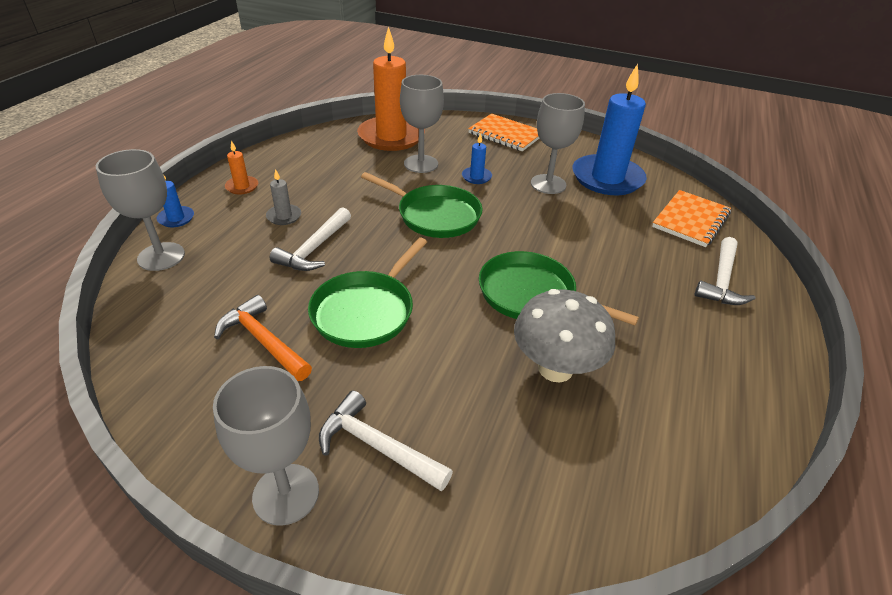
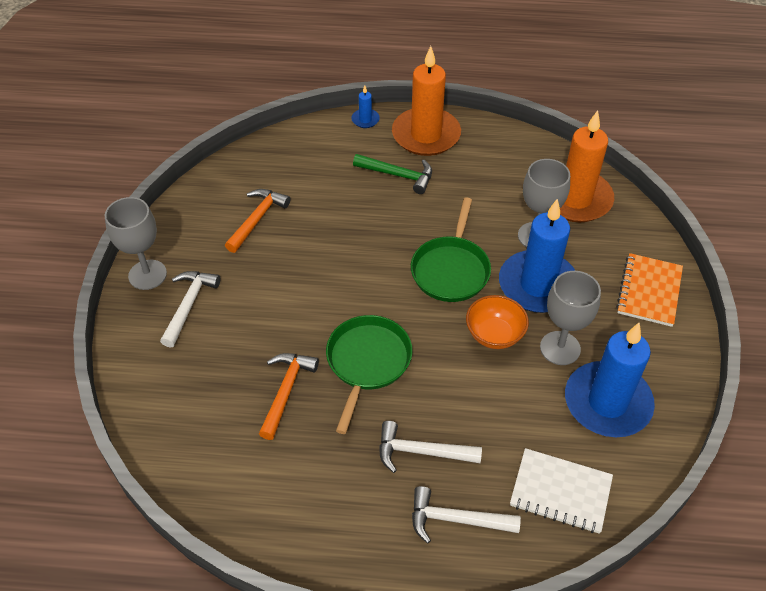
camera: 75 degrees right, 10 degrees up
grey goblet [96,149,185,271] -> none
orange candle [225,141,258,194] -> orange candle [392,46,461,156], size x2.41
grey candle [266,169,301,225] -> green hammer [353,154,432,194]
white hammer [270,207,351,271] -> white hammer moved to [379,421,482,473]
green pan [308,238,427,348] -> none
blue candle [462,133,492,184] -> blue candle [499,199,575,313], size x2.41
grey mushroom [514,289,615,382] -> orange hammer [259,353,319,440]
orange notebook [652,190,731,247] -> white notebook [510,448,613,534]
none -> orange bowl [466,295,529,349]

